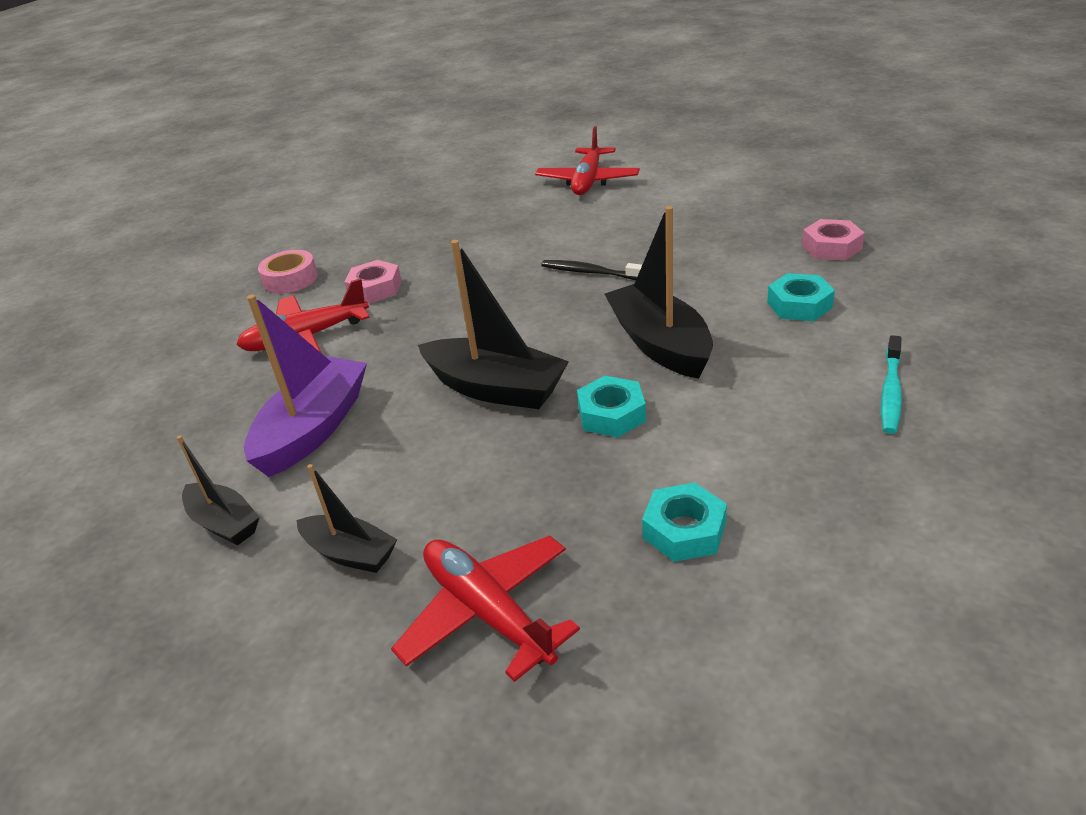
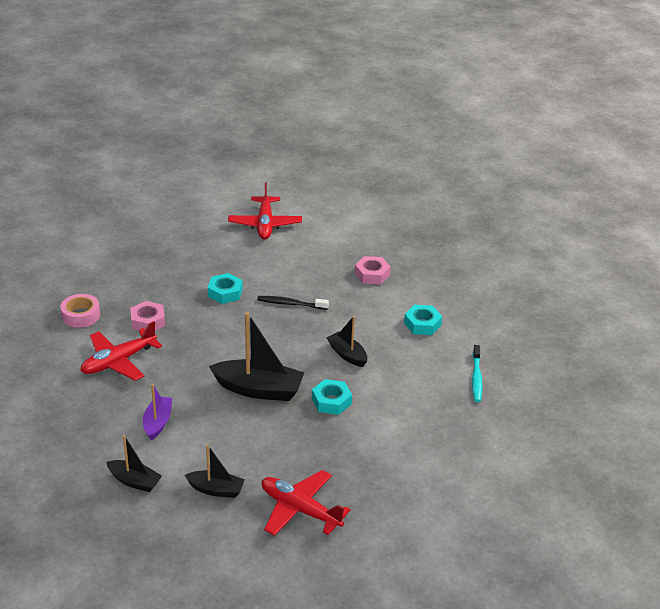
camera: 20 degrees left, 0 degrees up
purple boat [244,294,367,477] -> purple boat [143,384,172,440], size x0.58
black boat [605,206,713,379] -> black boat [327,316,367,367], size x0.58
turquoise nut [642,483,727,562] -> turquoise nut moved to [208,273,243,304]
pink nut [802,219,865,261] -> pink nut moved to [355,256,391,284]

